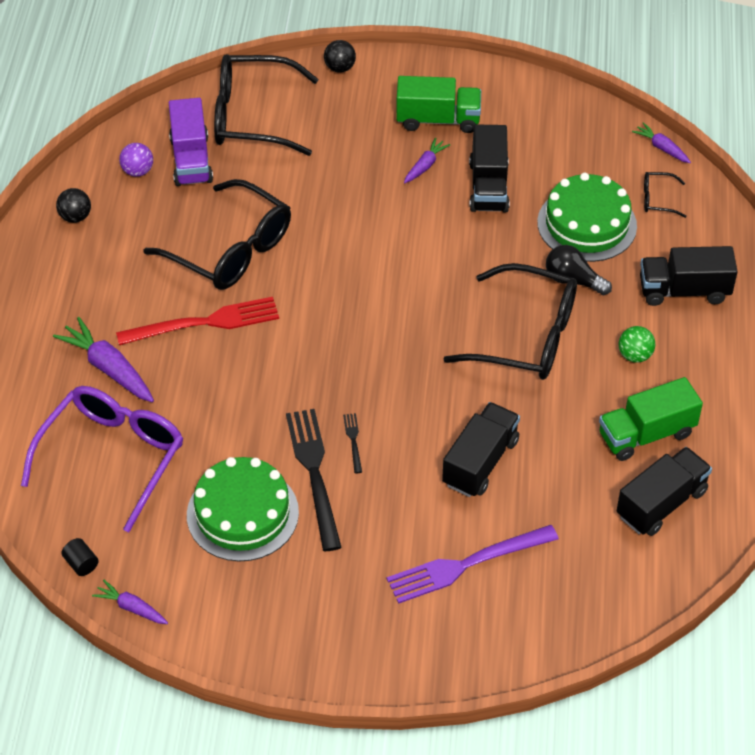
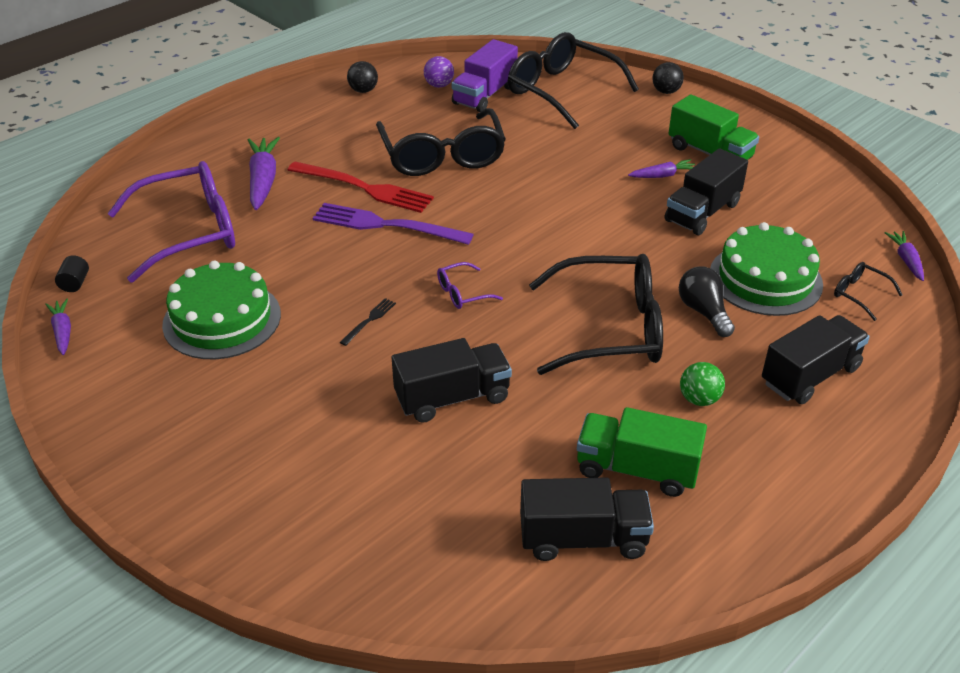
camera: 40 degrees right, 10 degrees down
black fork [286,409,342,551] -> none
purple fork [387,525,559,604] -> purple fork moved to [313,203,474,245]
black glasses [444,263,577,380] -> black glasses turned 60 degrees counterclockwise [529,254,663,375]
black truck [640,246,738,306] -> black truck turned 105 degrees clockwise [762,315,870,404]
none -> purple glasses [437,262,503,309]

